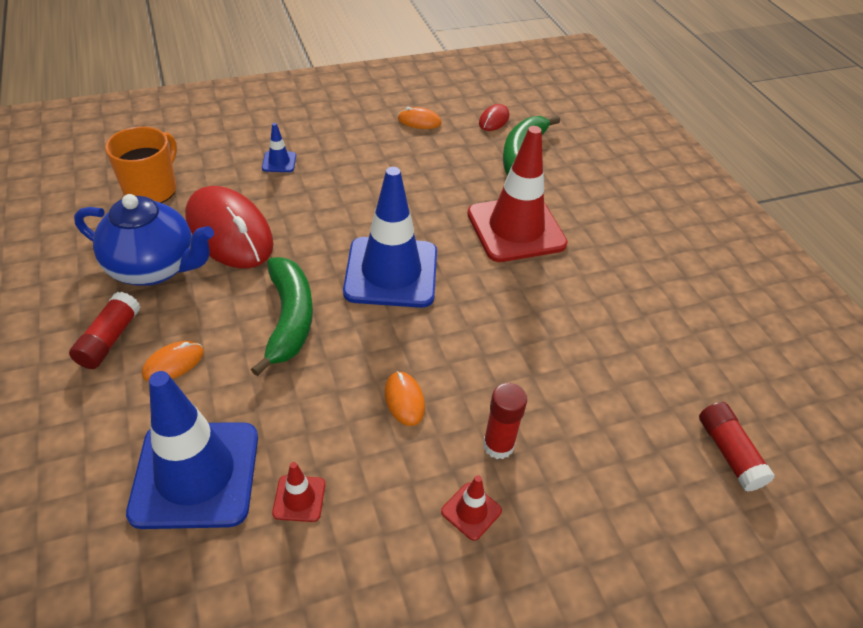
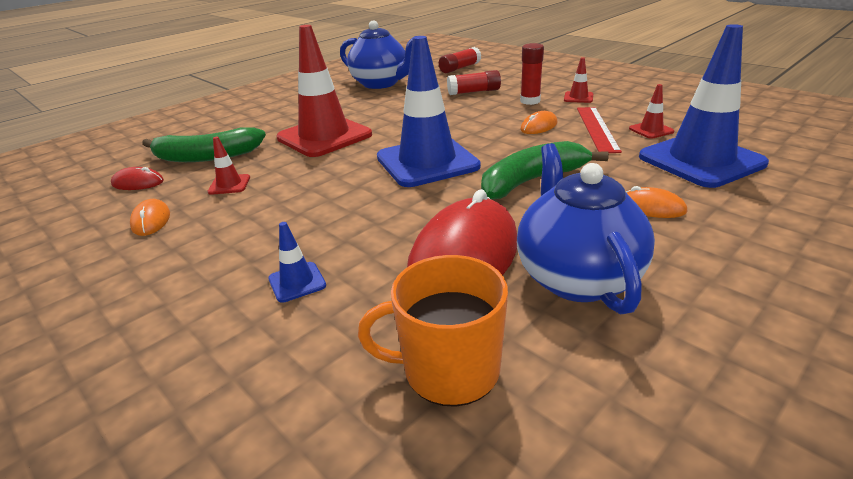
camera: 110 degrees left, 15 degrees down
red glue stick [69,292,141,369] -> red glue stick moved to [447,70,501,95]
none -> red traffic cone [207,137,250,195]
none -> blue teapot [340,21,415,89]
none -> red ruler [577,107,622,153]

